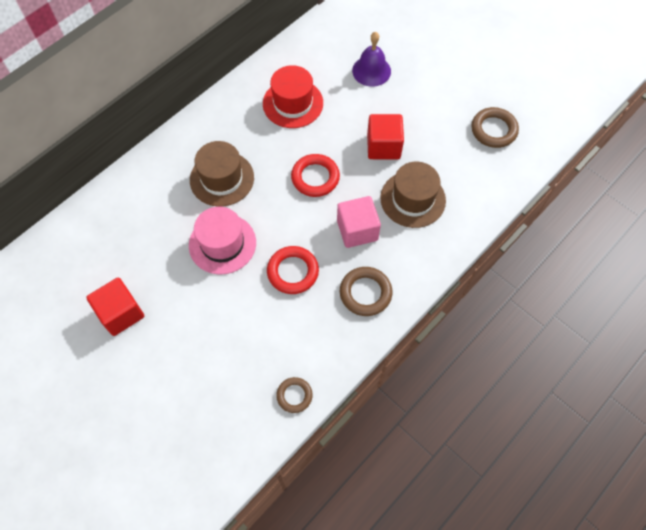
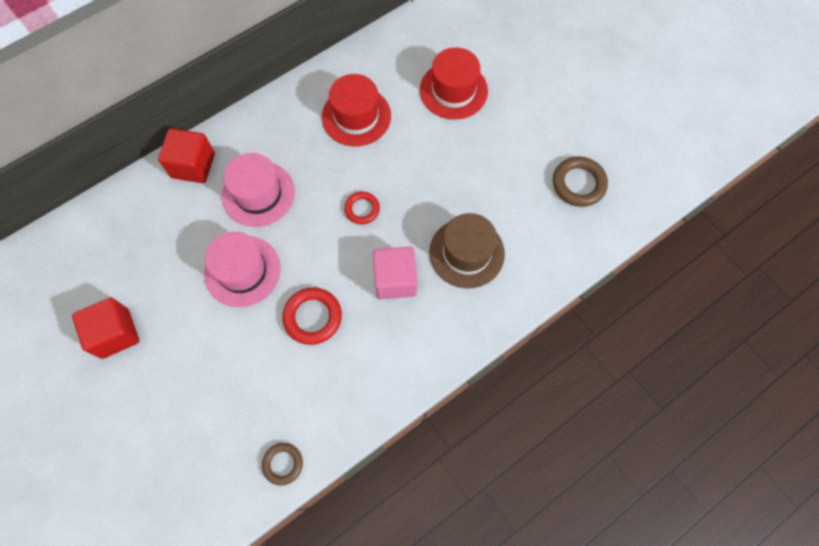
camera: 10 degrees right, 5 degrees up
brown hat [190,141,254,207] -> pink hat [222,153,295,227]
red ring [291,154,340,197] -> red ring [344,192,380,225], size x0.64
brown ring [340,267,392,316] -> none
purple bell [352,32,391,87] -> red hat [420,47,488,120]
red cube [367,114,404,159] -> red cube moved to [158,128,215,183]

